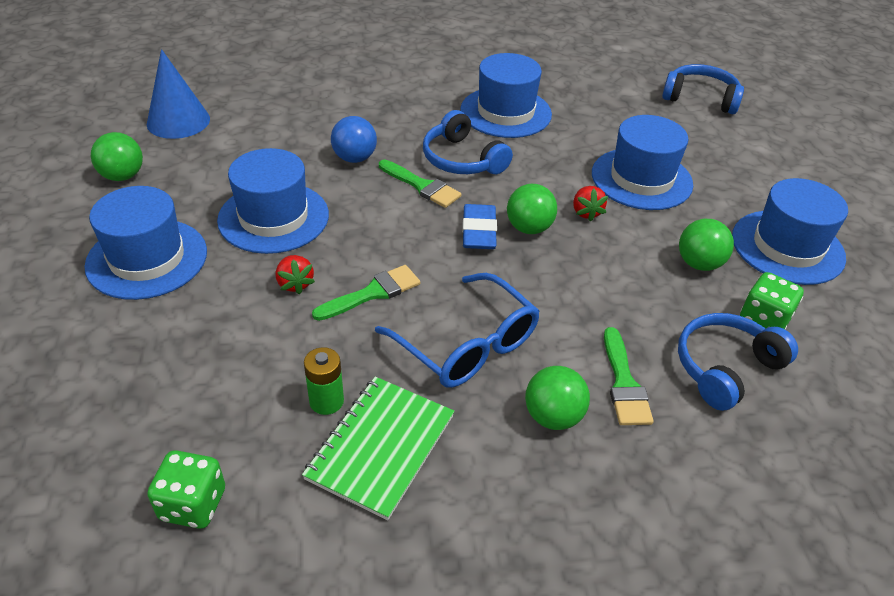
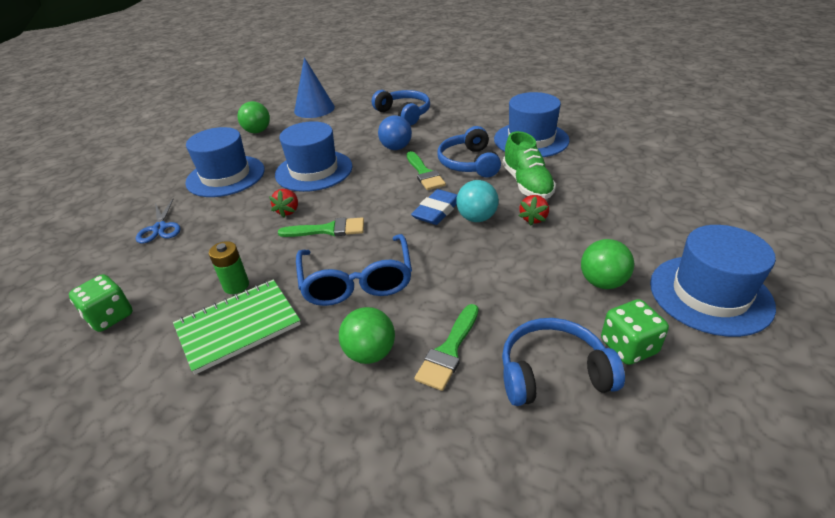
camera: 35 degrees right, 5 degrees down
green ball [507,184,557,234] -> turquoise ball [456,180,499,222]
blue hat [592,115,693,210] -> none
blue headphones [662,64,744,114] -> blue headphones moved to [372,90,430,125]
none -> blue scissors [136,198,181,244]
none -> green shoe [503,131,556,199]

